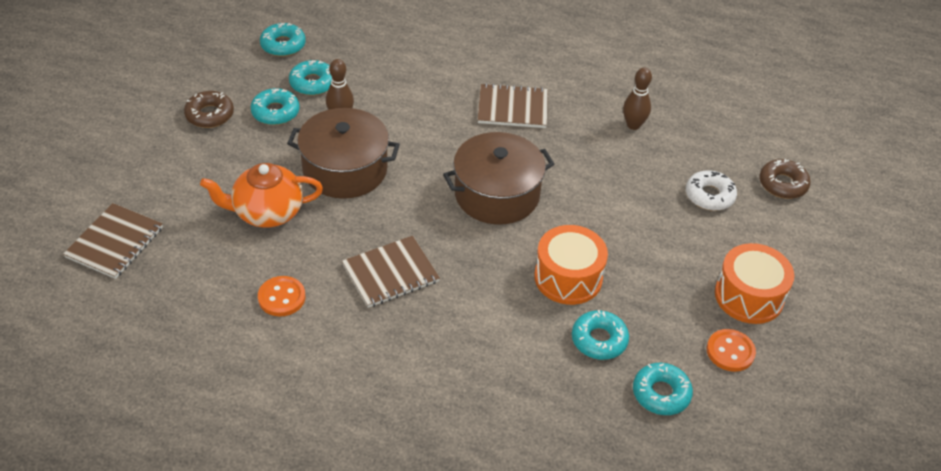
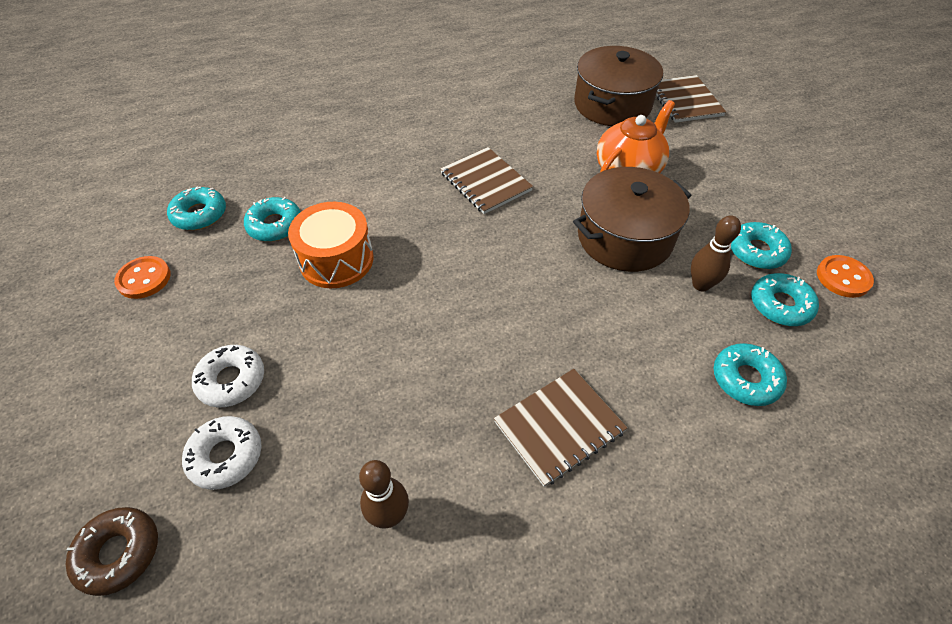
camera: 145 degrees right, 5 degrees up
brown donut [184,91,234,128] -> none
orange button [258,276,305,317] -> orange button moved to [817,255,874,298]
turquoise donut [260,23,306,57] -> turquoise donut moved to [714,343,787,406]
brown notebook [342,236,440,308] -> brown notebook turned 60 degrees counterclockwise [440,147,533,214]
brown pot [443,132,554,225] -> brown pot moved to [574,46,663,126]
orange drum [715,243,794,324] -> none
none -> white donut [192,345,264,408]

